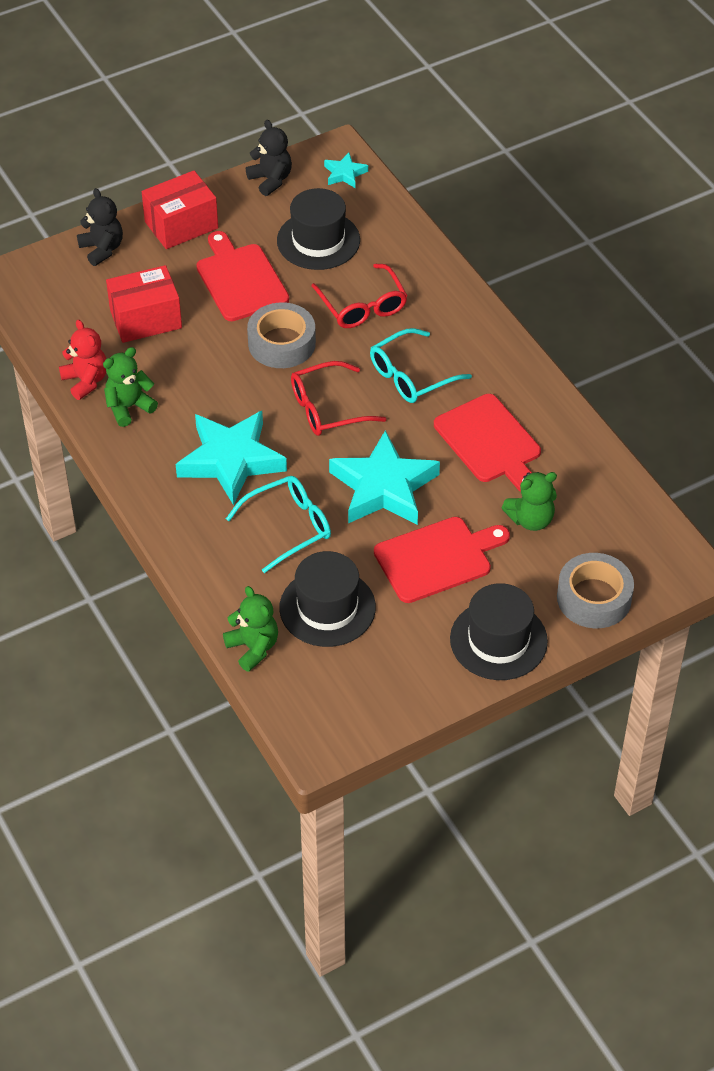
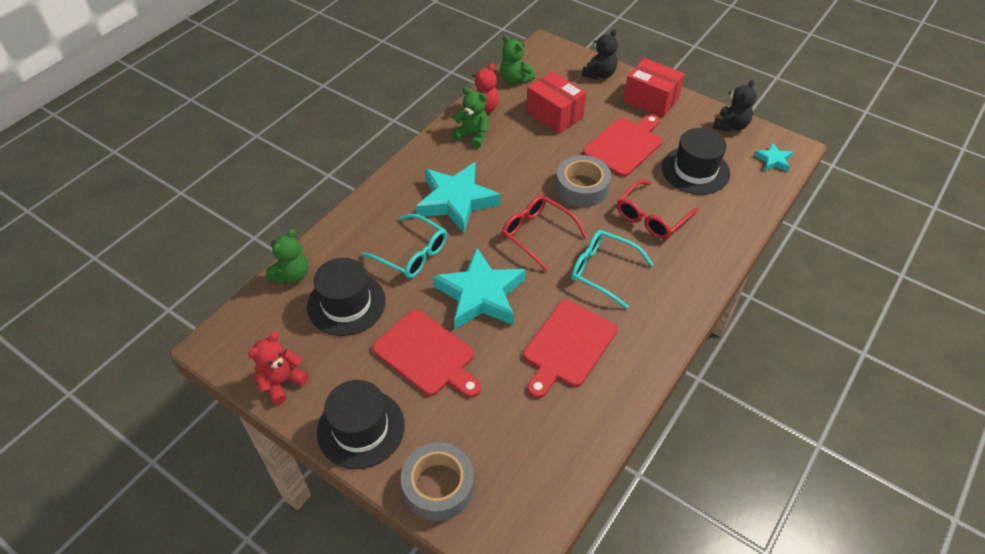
camera: 65 degrees right, 0 degrees up
green teddy bear [502,472,557,531] -> green teddy bear moved to [500,35,535,84]
none -> red teddy bear [248,332,309,405]

